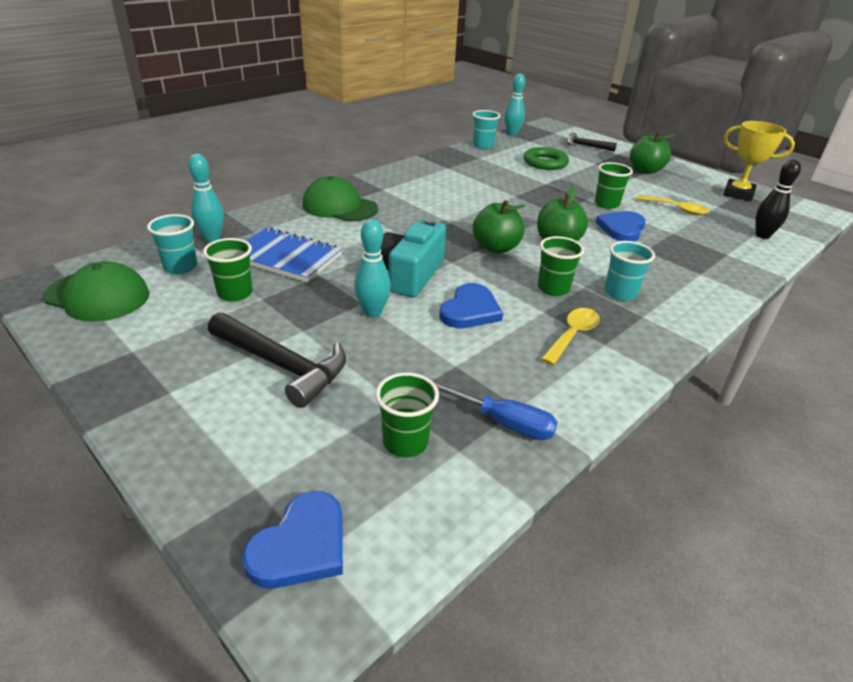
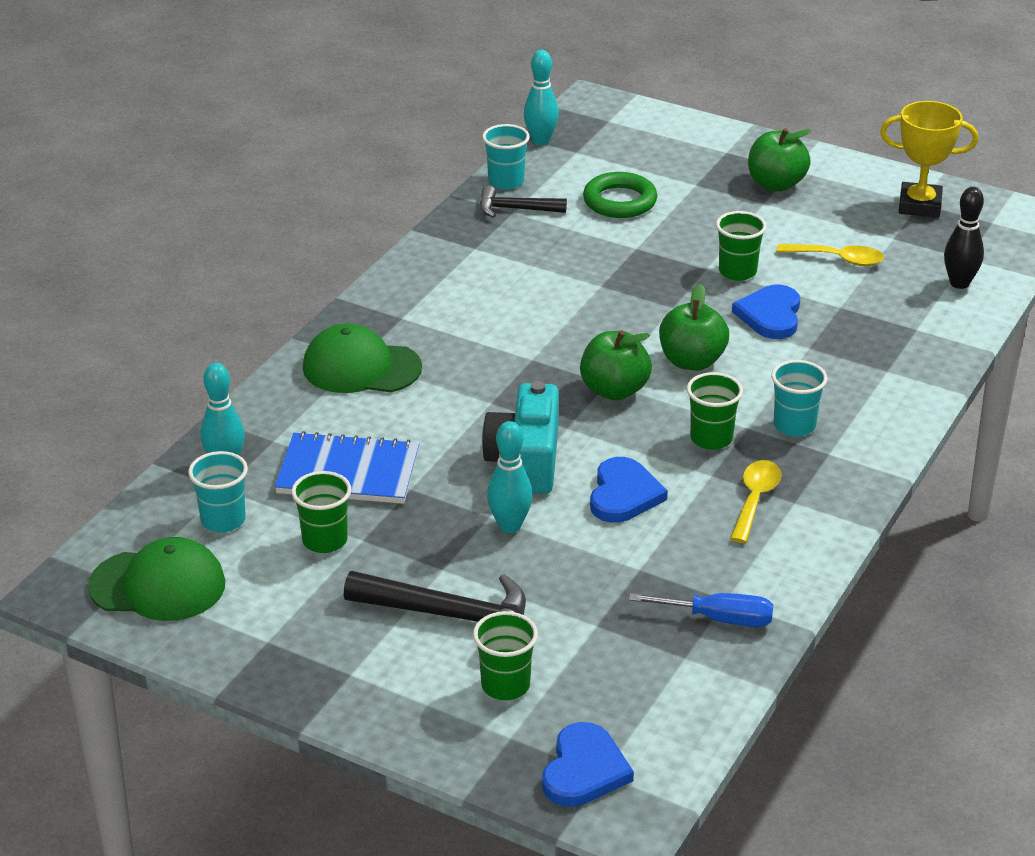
camera: 15 degrees left, 0 degrees up
green cup [376,373,439,457] -> green cup moved to [473,611,538,700]
black hammer [567,132,617,152] -> black hammer moved to [480,185,567,218]

